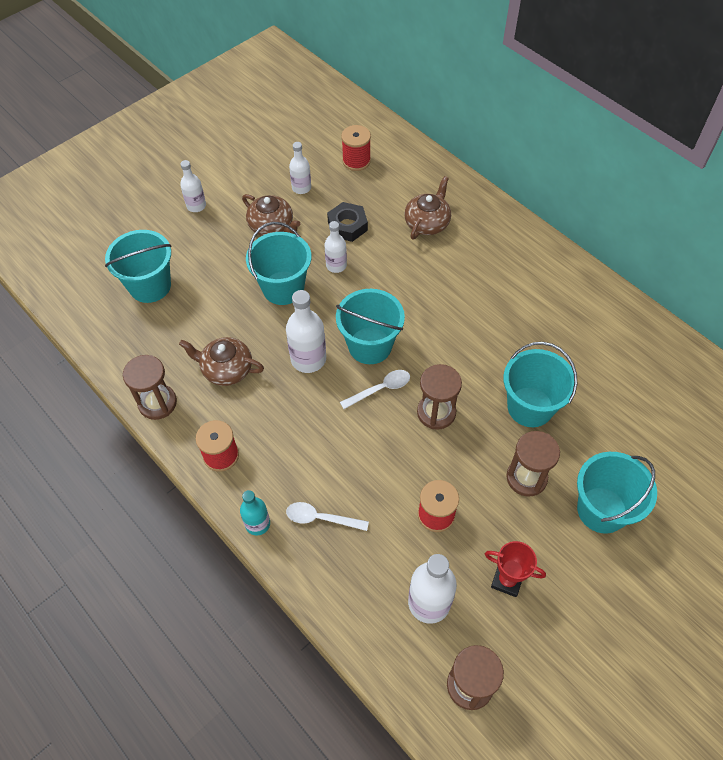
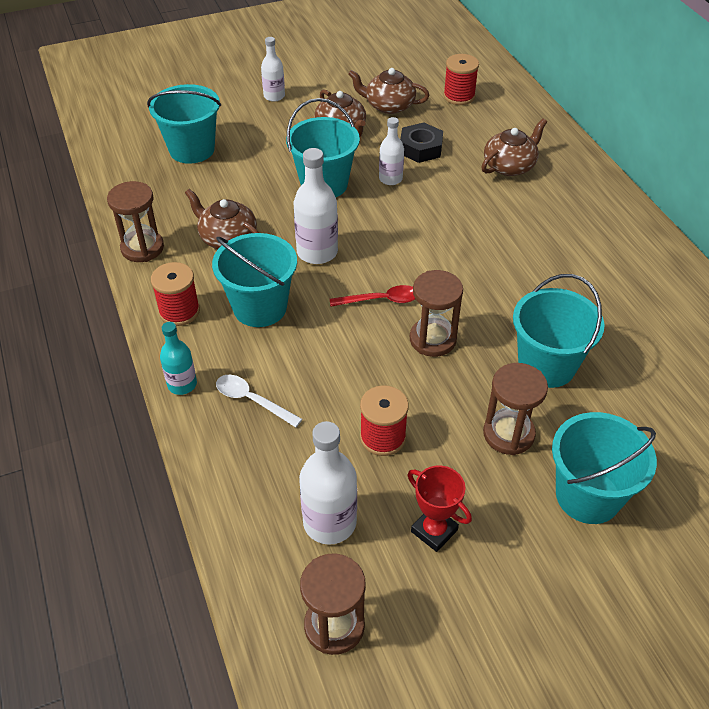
camera: 20 degrees right, 10 degrees down
white bottle [289,142,311,194] -> brown teapot [348,68,430,114]
turquoise bucket [336,289,405,364] -> turquoise bucket moved to [212,233,297,327]
white spoon [340,370,410,409] -> red spoon [330,285,415,306]

